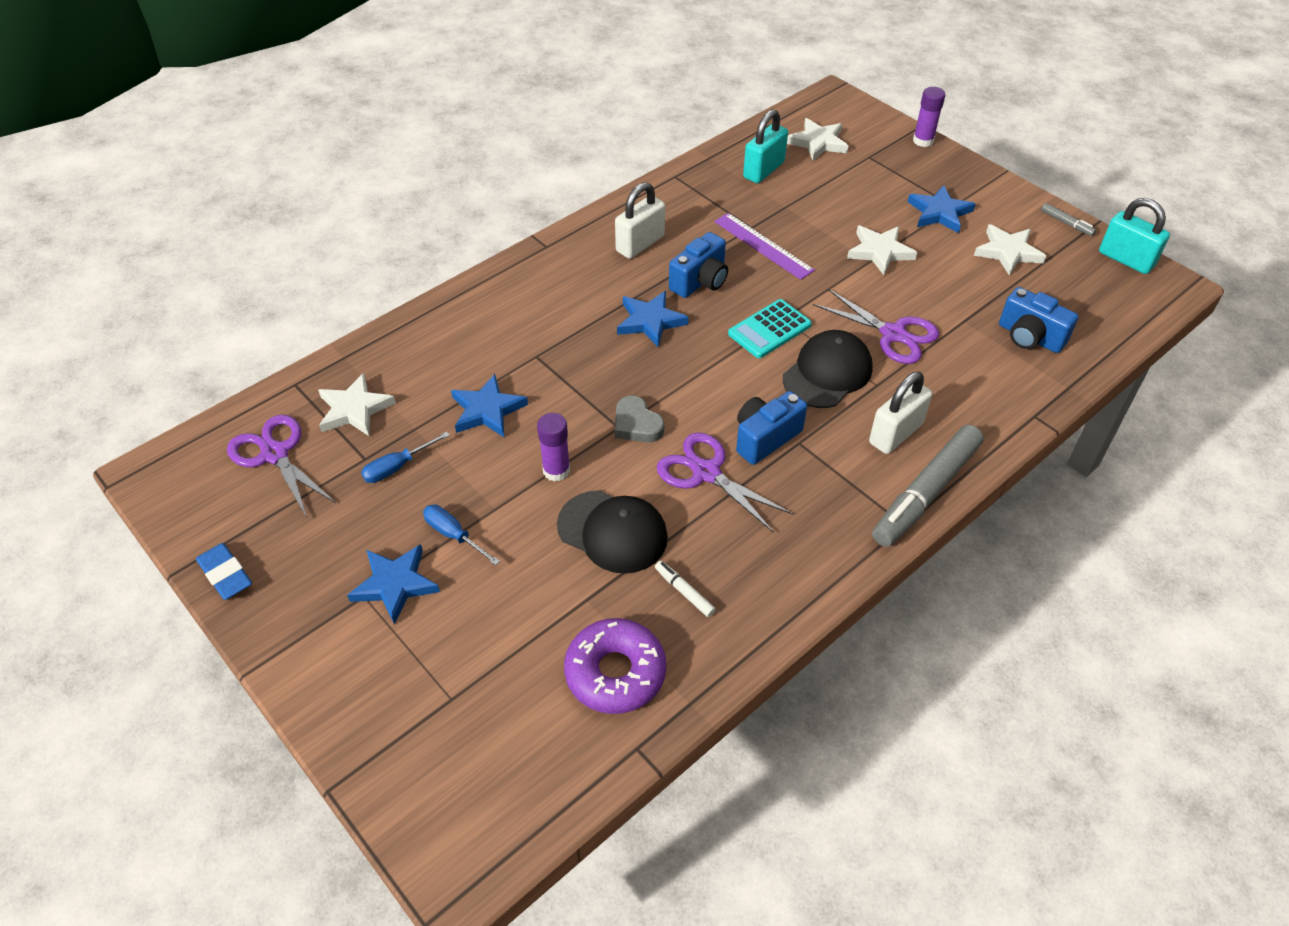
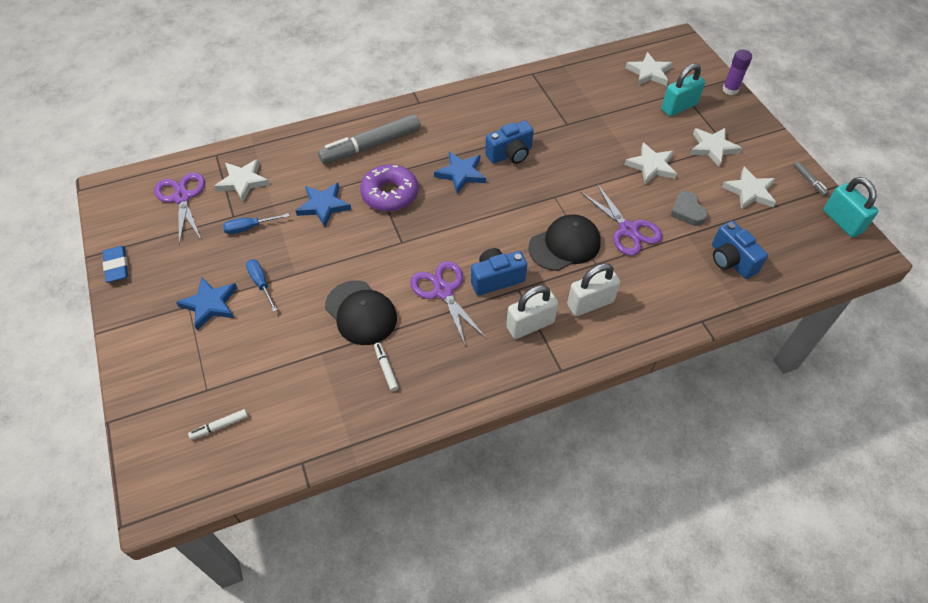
camera: 20 degrees right, 5 degrees up
purple glue stick [537,413,570,482] -> none
purple donut [564,618,666,714] -> purple donut moved to [360,164,418,212]
white padlock [615,182,665,259] -> white padlock moved to [506,285,558,339]
grey heart [615,396,664,442] -> grey heart moved to [671,191,708,226]
purple ruler [714,213,815,280] -> none
turquoise calculator [728,299,812,358] -> none
turquoise padlock [743,109,788,183] -> turquoise padlock moved to [661,63,705,116]
grey marker [872,425,984,547] -> grey marker moved to [318,114,420,164]
blue star [908,185,975,233] -> white star [690,128,742,167]
none -> white marker [188,409,248,440]

